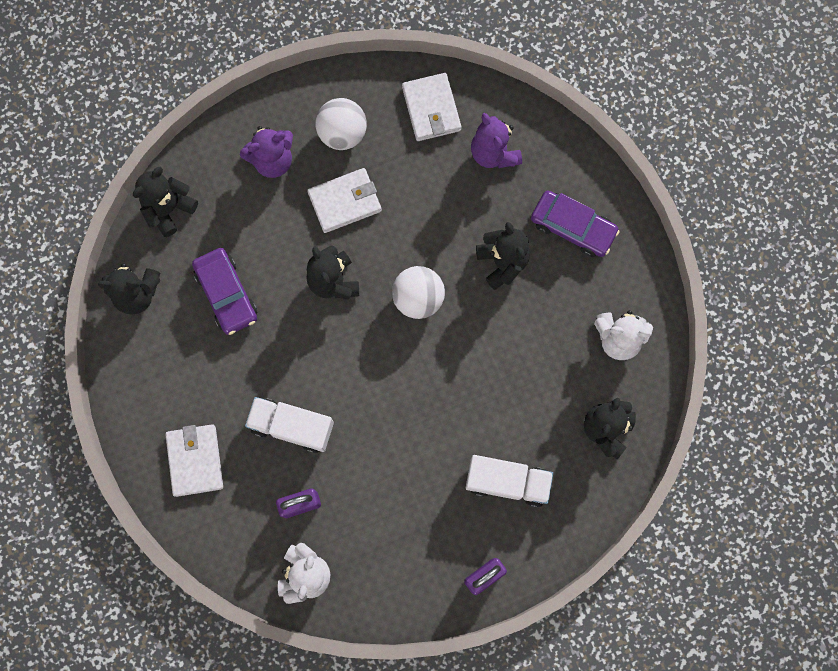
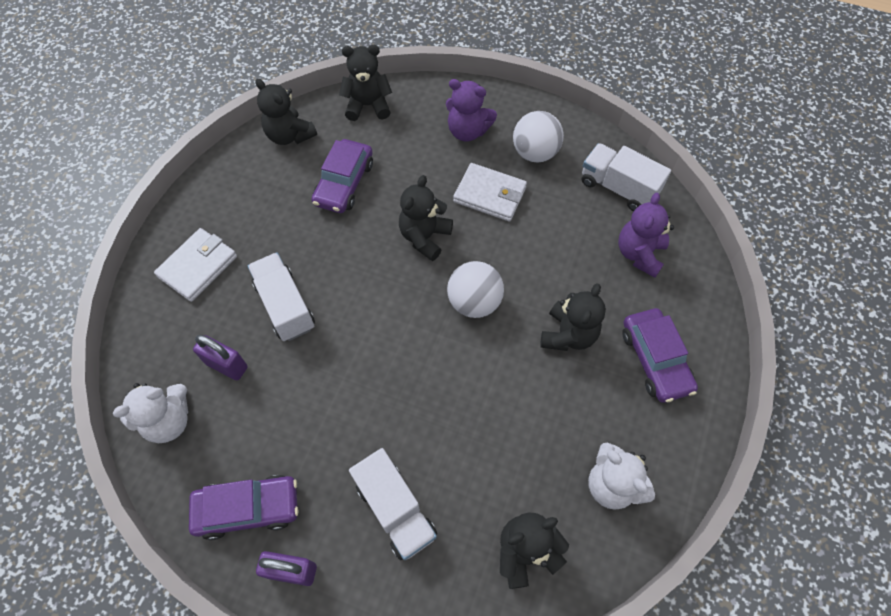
camera: 45 degrees right, 15 degrees down
white wallet [402,73,461,141] -> white truck [582,143,671,211]
none -> purple car [189,475,298,540]

